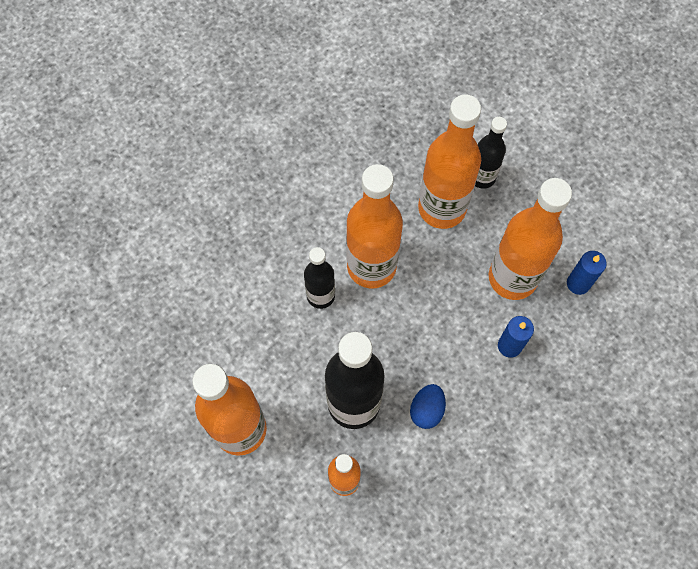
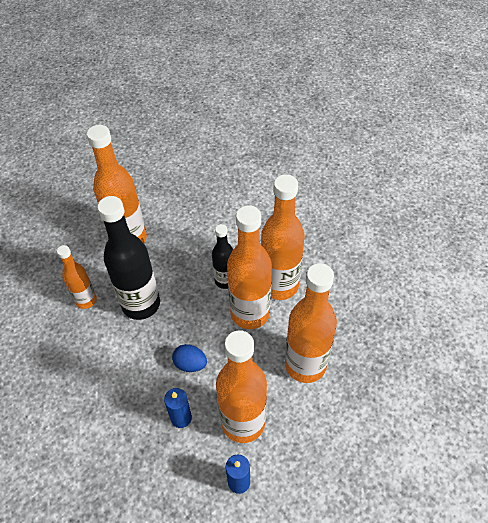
camera: 90 degrees right, 15 degrees down
blue egg [410,384,446,429] -> blue egg moved to [172,344,207,372]
black bottle [475,117,507,189] -> none
none -> orange bottle [261,174,304,300]

